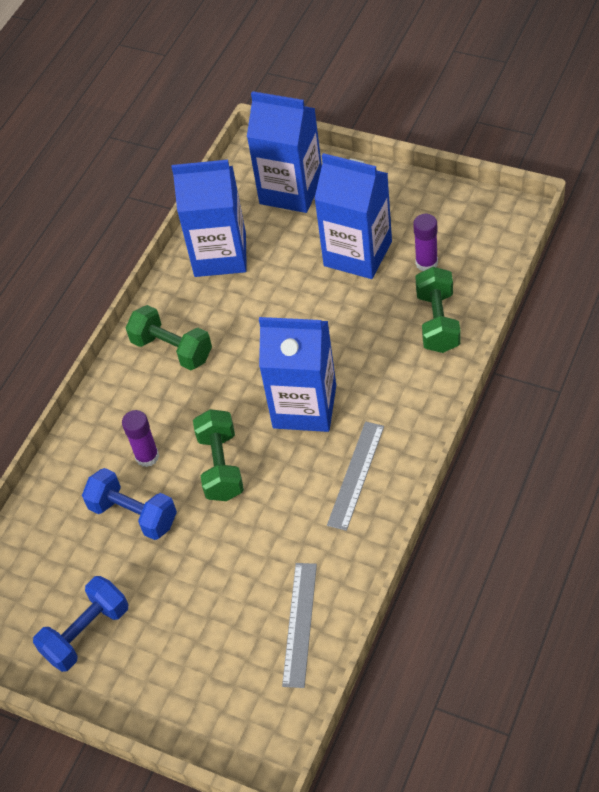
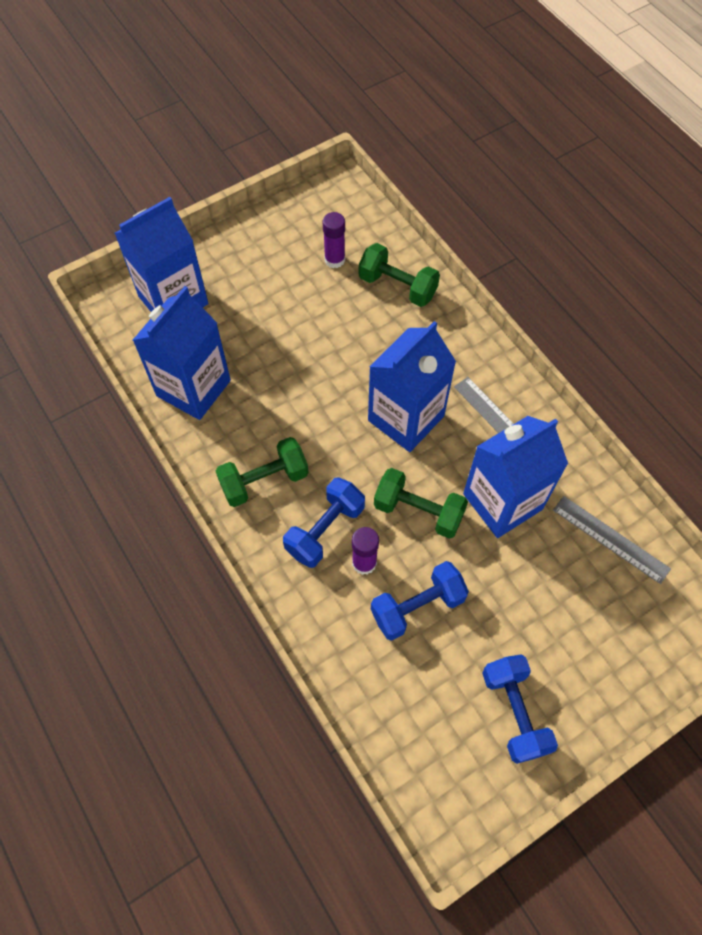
camera: 65 degrees left, 10 degrees up
blue carton [314,153,392,279] -> blue carton moved to [463,416,568,538]
none -> blue dumbbell [283,477,365,568]

